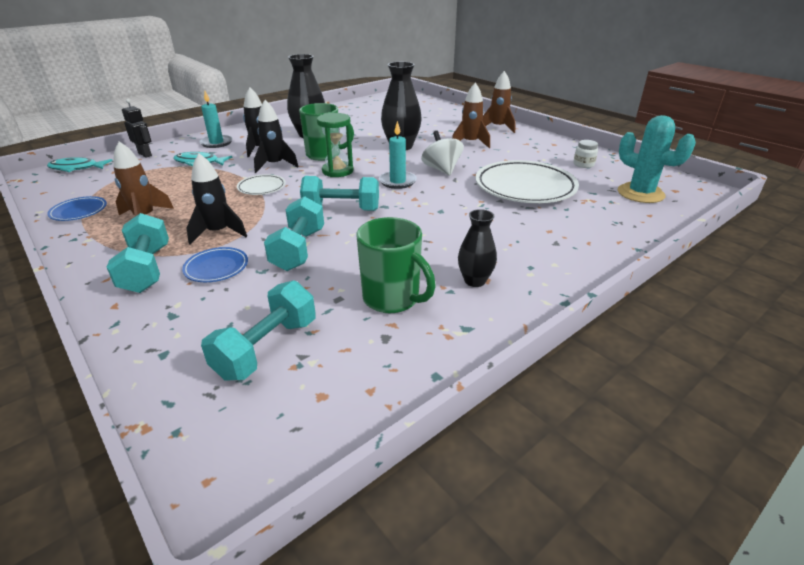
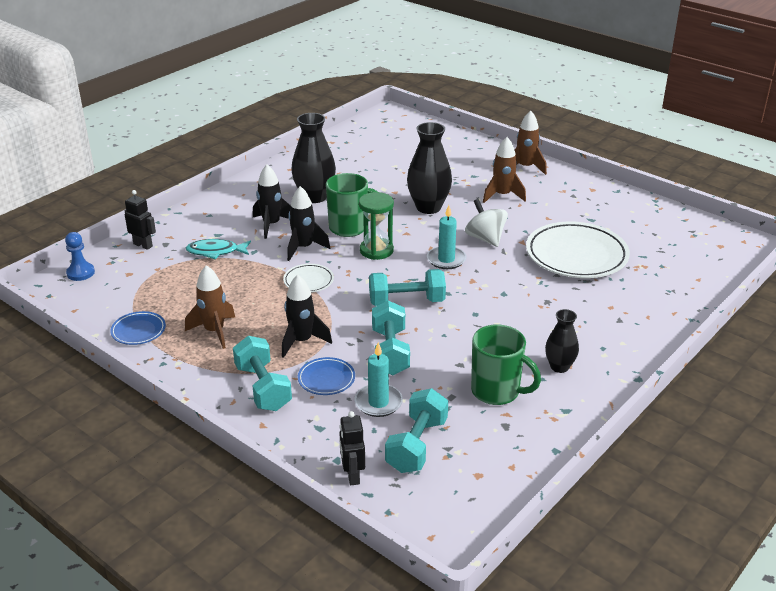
camera: 10 degrees left, 0 degrees up
turquoise fish [47,157,113,172] -> blue pawn [65,232,95,281]
turquoise candle [199,91,233,148] -> turquoise candle moved to [354,342,403,417]
white jar [573,140,598,168] -> none
turquoise cactus [618,115,696,203] -> none
none -> black robot [340,411,365,485]

